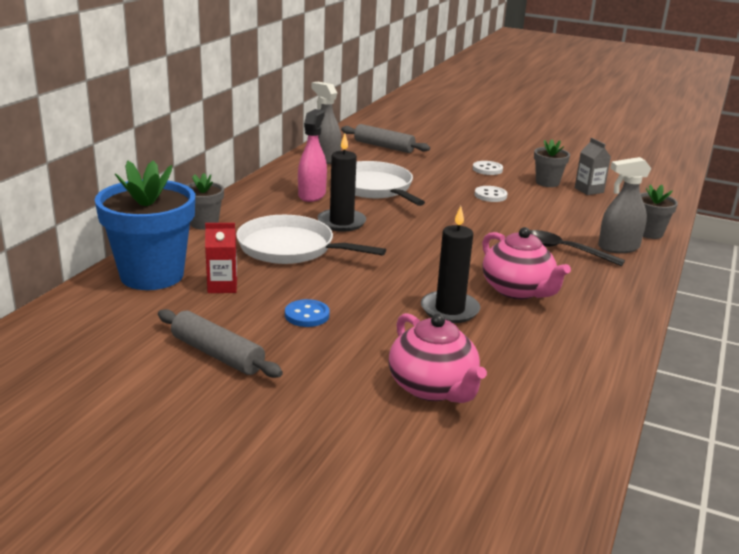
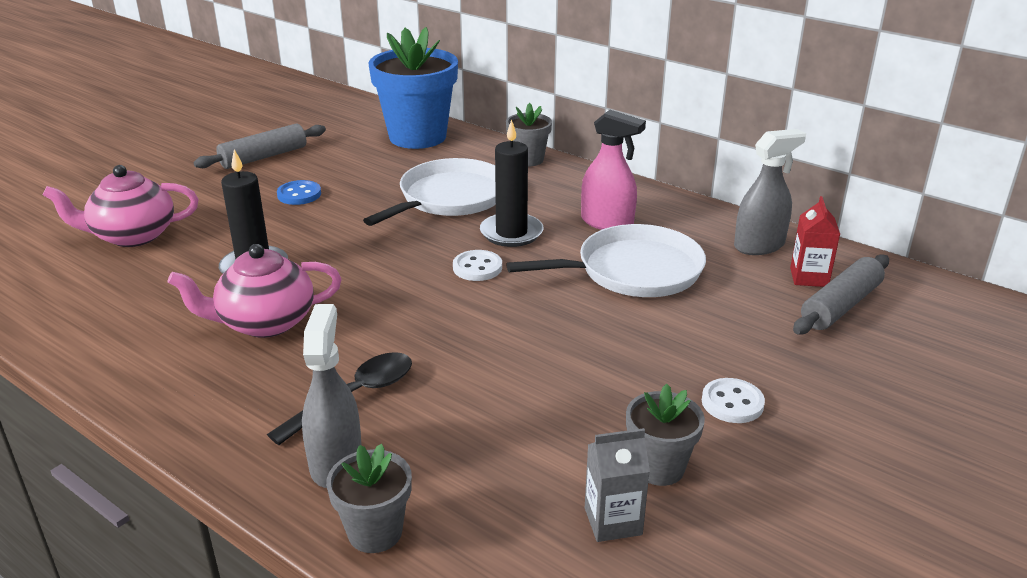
camera: 105 degrees right, 5 degrees up
red carton [205,223,237,293] -> red carton moved to [790,196,840,287]
white button [474,186,508,202] -> white button moved to [453,250,502,281]

